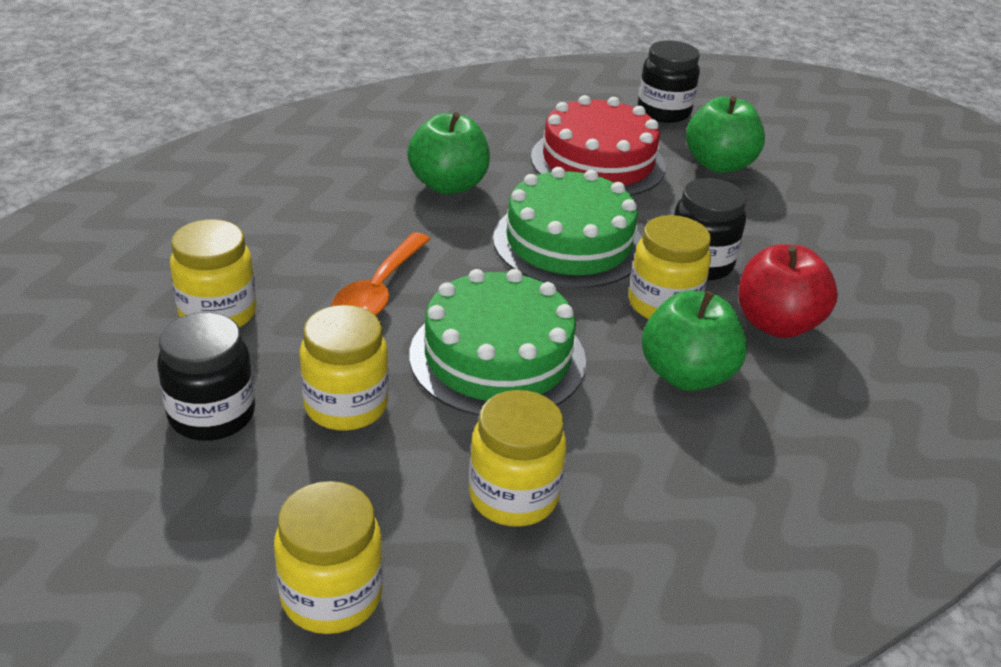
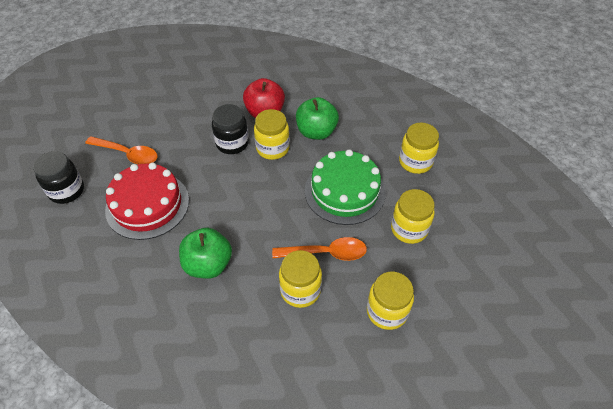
camera: 110 degrees left, 15 degrees up
black jar [157,312,255,441] -> none
yellow jar [274,481,383,634] -> yellow jar moved to [279,250,322,308]
green cake [493,167,642,288] -> none
green apple [686,96,765,173] -> orange spoon [85,136,158,164]

